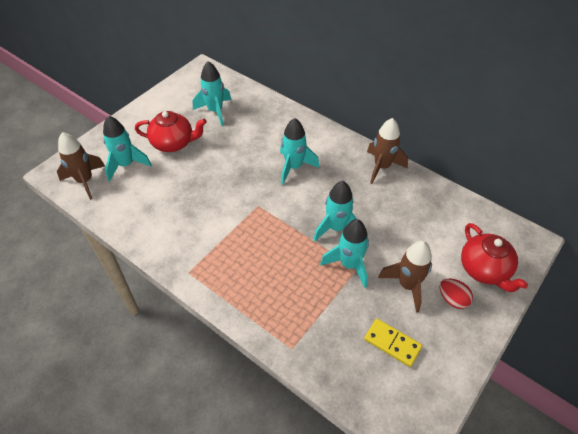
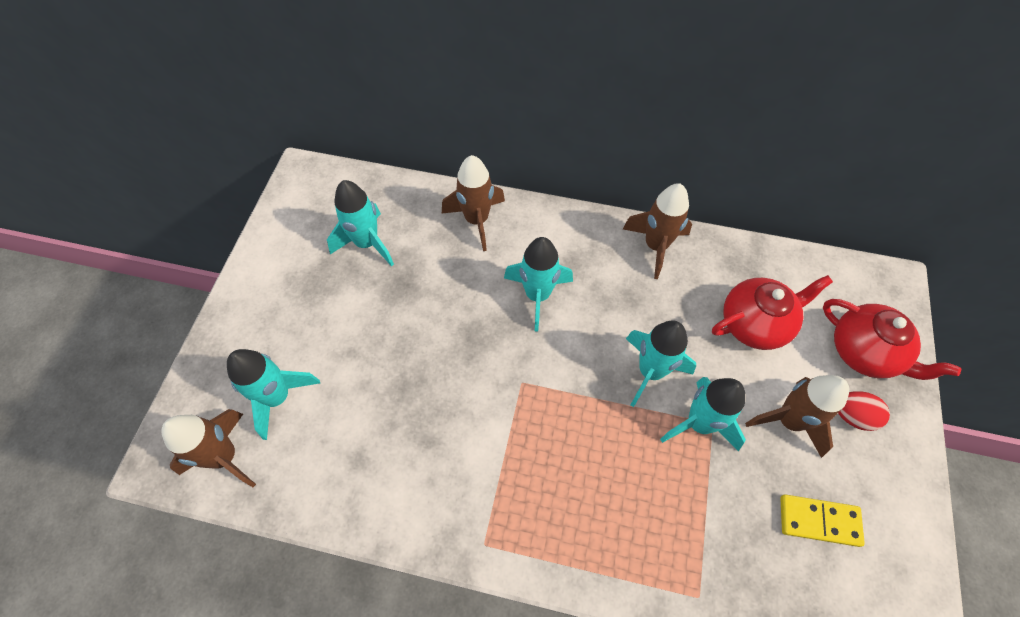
camera: 25 degrees left, 10 degrees up
red teapot [135,111,207,152] -> red teapot moved to [712,275,833,350]
none -> brown rocket [442,155,505,251]

